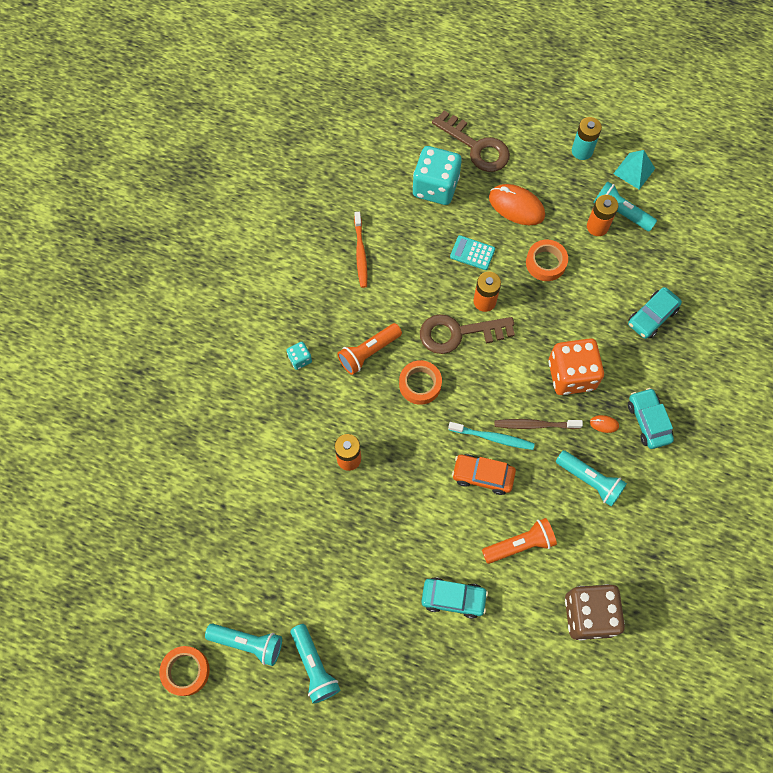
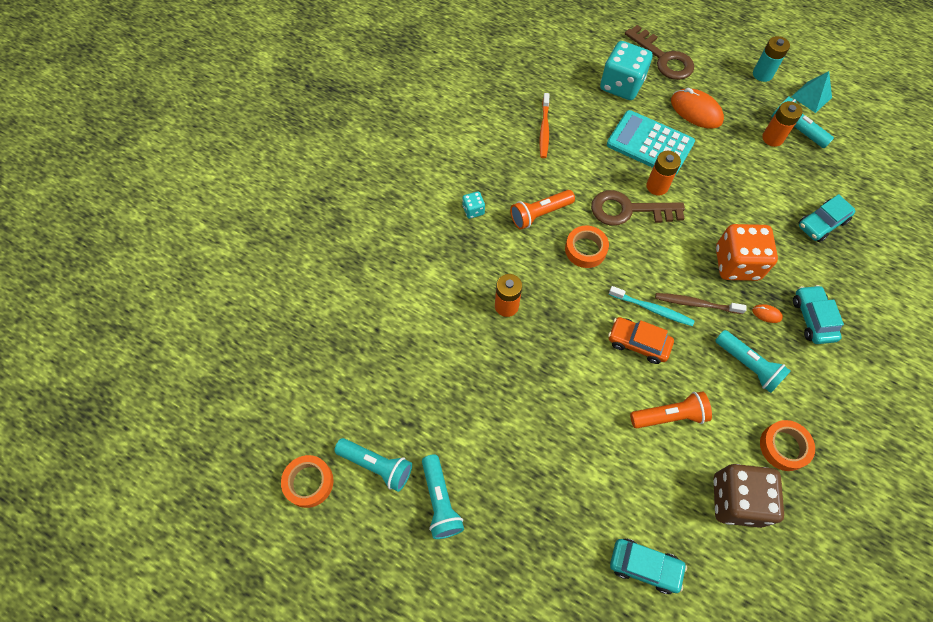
camera: 10 degrees right, 5 degrees down
turquoise car [421,577,488,619] -> turquoise car moved to [610,539,687,594]
turquoise calculator [450,235,495,270] -> turquoise calculator [607,110,695,176], size x1.99
orange tape [526,240,568,281] -> orange tape moved to [760,420,815,471]

